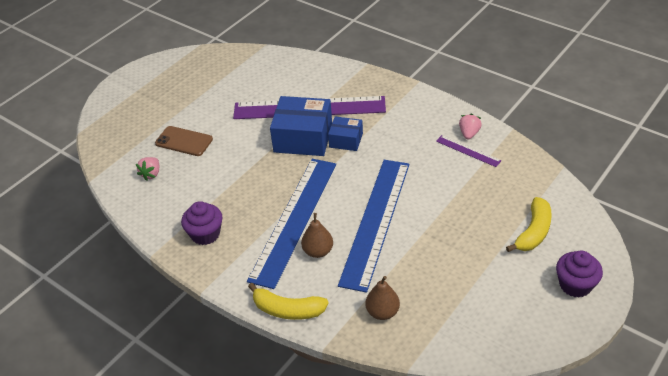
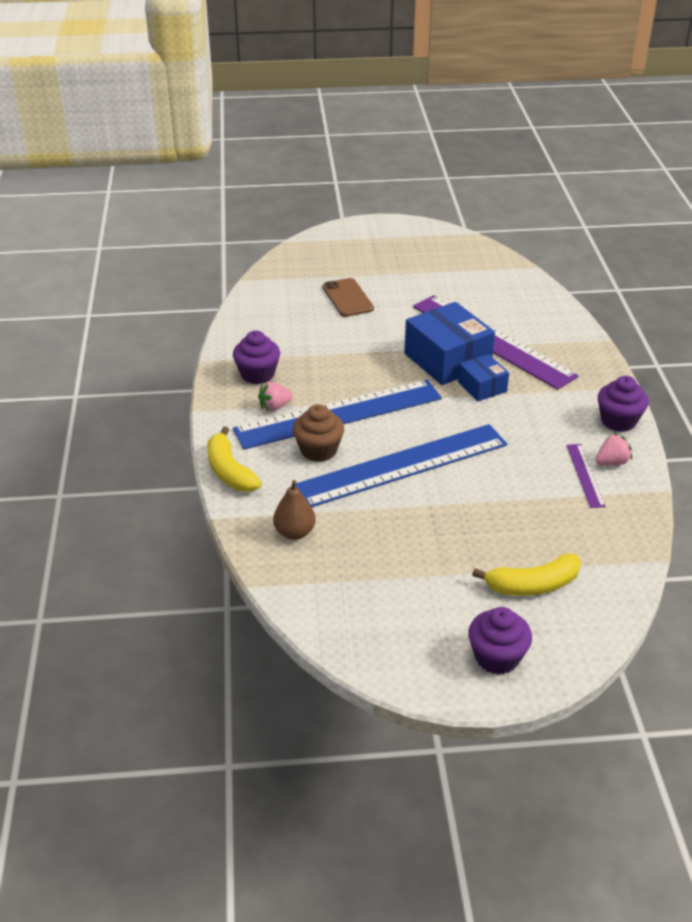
camera: 45 degrees right, 5 degrees down
pink strawberry [136,157,159,181] -> pink strawberry moved to [258,382,293,411]
brown pear [301,213,333,258] -> brown cupcake [293,404,344,462]
none -> purple cupcake [598,376,648,432]

